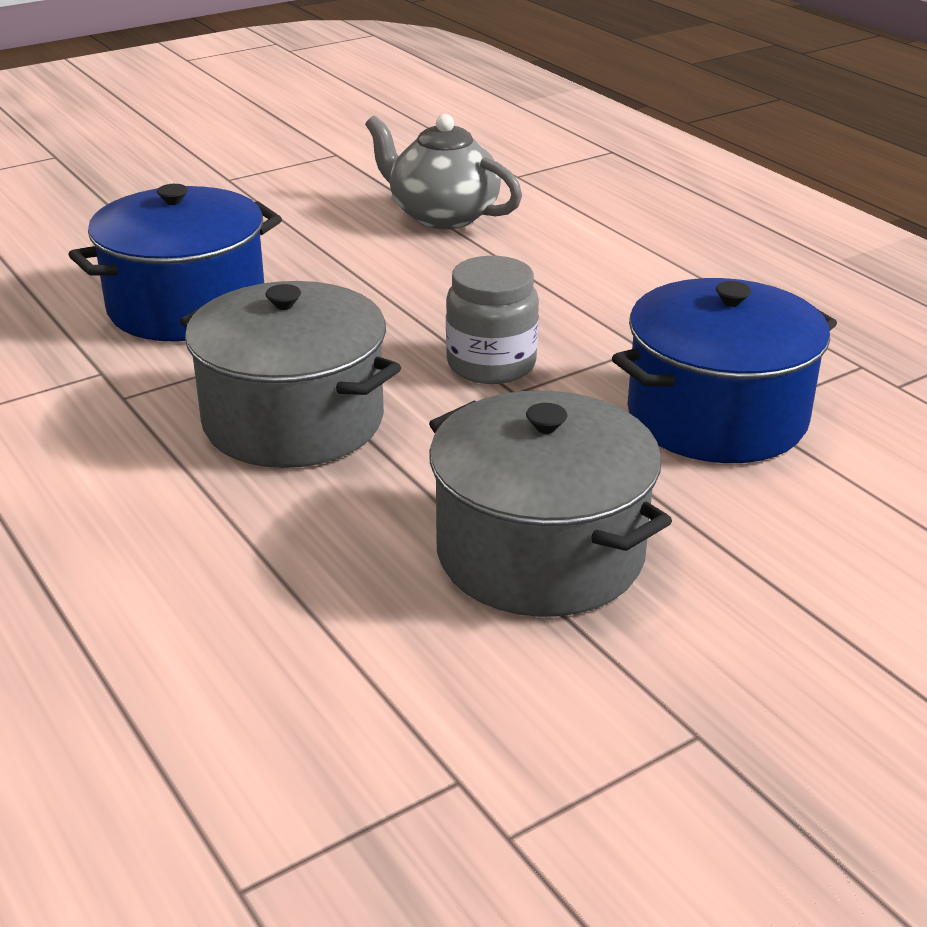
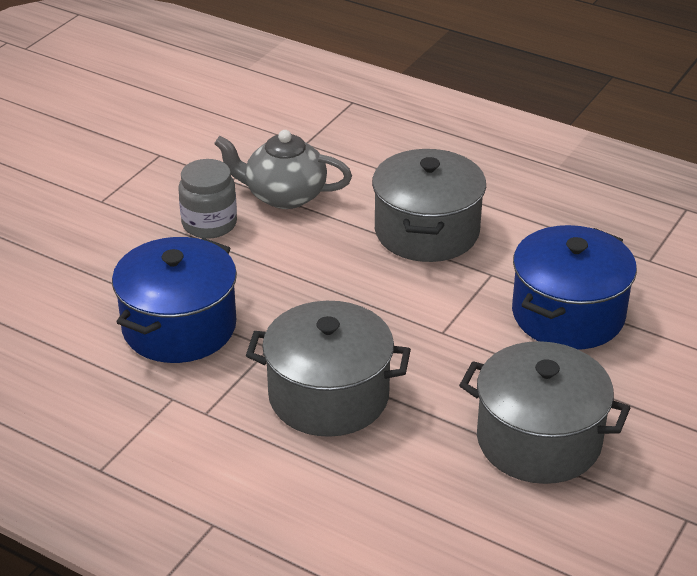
camera: 25 degrees left, 5 degrees up
grey jar [446,256,539,384] -> grey jar moved to [179,159,237,239]
none -> grey pot [372,149,486,262]

